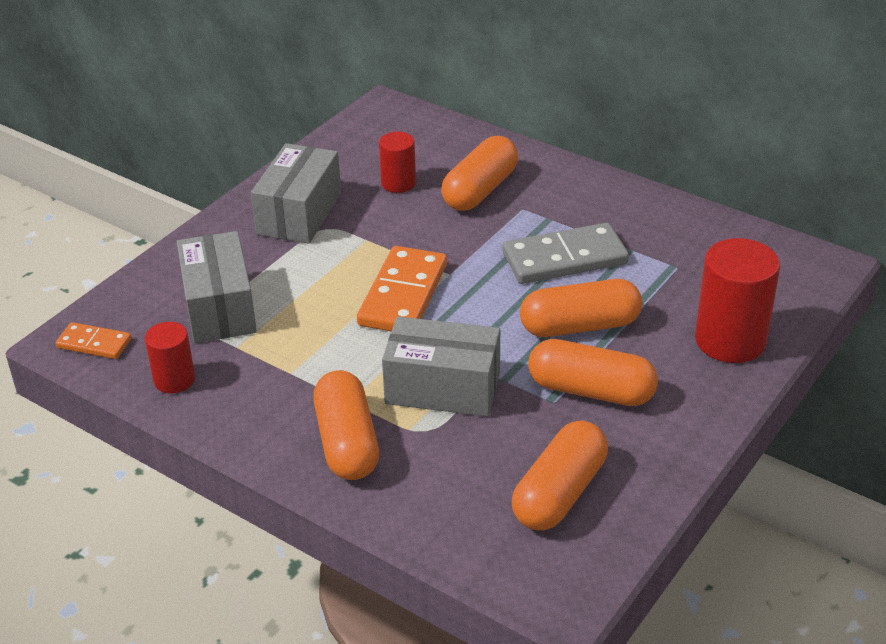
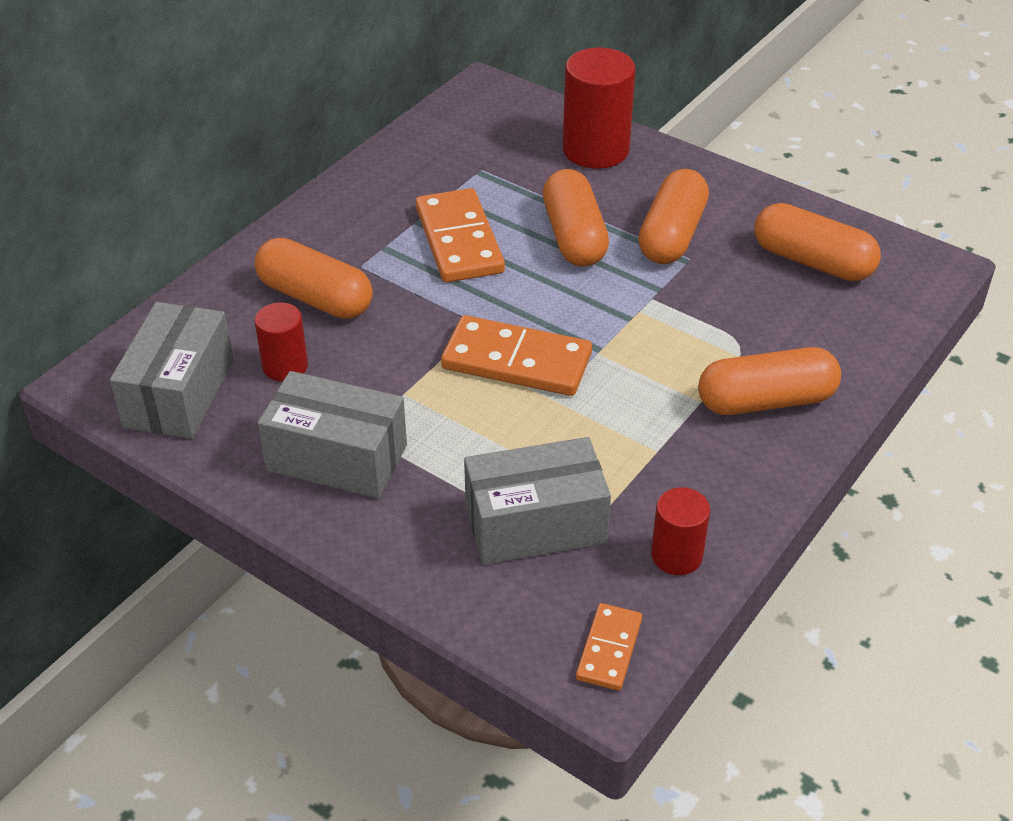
camera: 90 degrees left, 5 degrees up
grey box [382,316,500,417] -> grey box moved to [110,302,233,439]
grey domino [503,223,629,284] -> orange domino [416,188,505,282]

